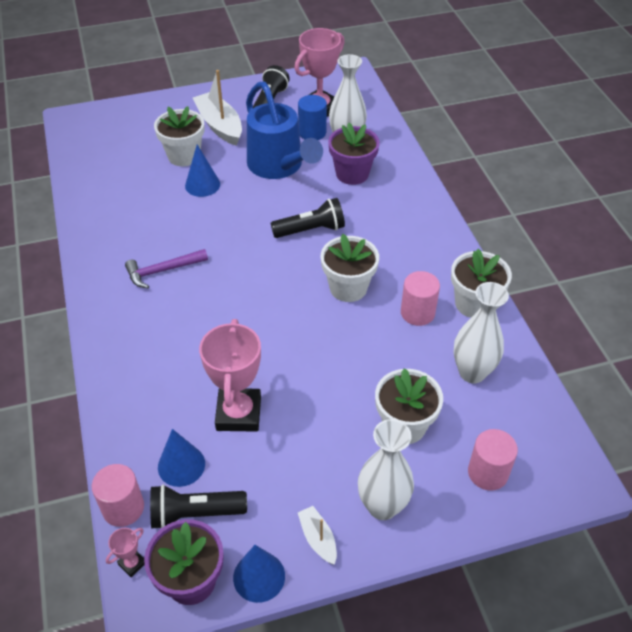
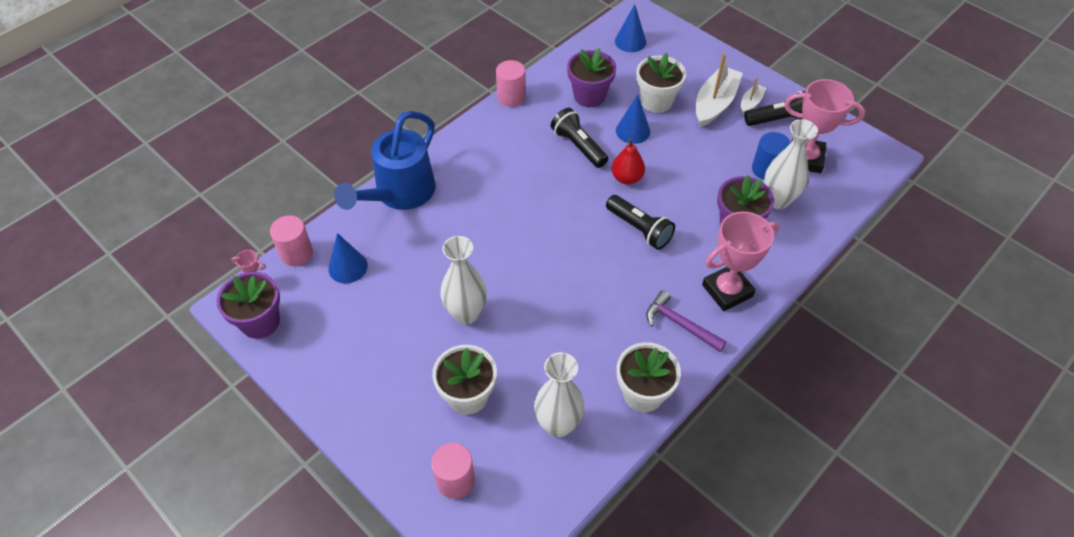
camera: 60 degrees right, 5 degrees up
purple hammer [125,249,208,288] -> purple hammer moved to [646,290,727,352]
black flashlight [150,484,247,528] -> black flashlight moved to [551,108,608,168]
pink trophy [199,319,261,432] -> pink trophy moved to [702,212,779,311]
blue cone [233,545,285,603] -> blue cone moved to [615,4,646,52]
blue watering can [246,82,323,179] -> blue watering can moved to [334,111,436,210]
white boat [298,506,337,565] -> white boat moved to [741,78,766,114]
white flower pot [320,234,379,302] -> none
white vase [358,419,414,520] -> white vase moved to [440,236,487,324]
pink cylinder [401,271,440,326] -> pink cylinder moved to [496,60,526,107]
none -> purple flower pot [567,48,616,107]
none -> red pear [612,139,645,184]

